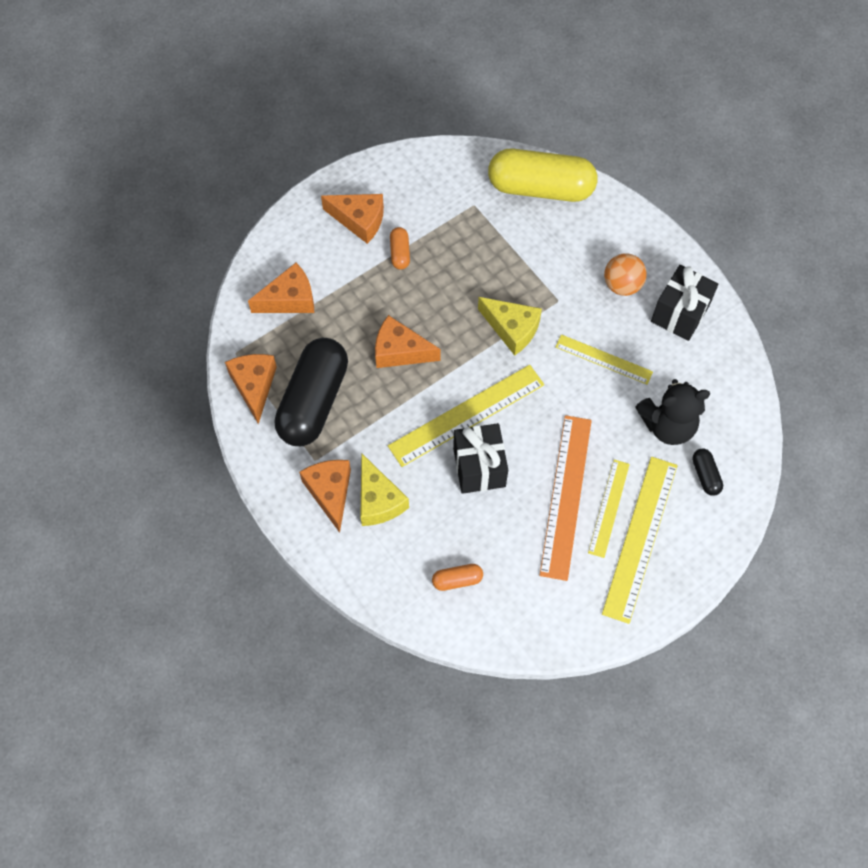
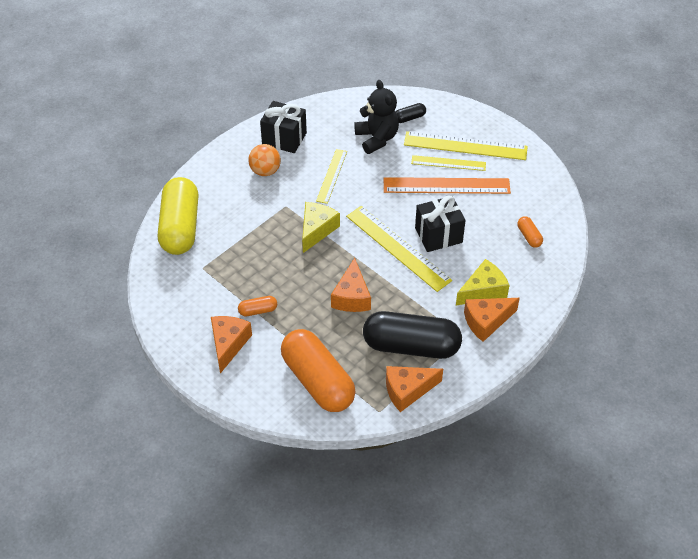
camera: 100 degrees left, 15 degrees down
orange cheese [248,263,314,313] -> orange capsule [281,329,356,412]

